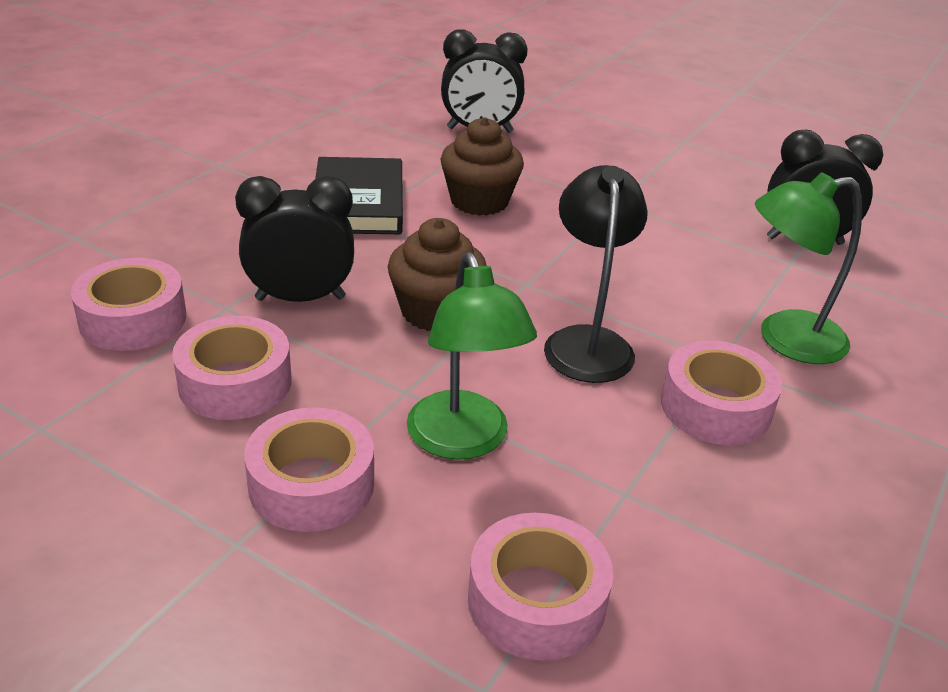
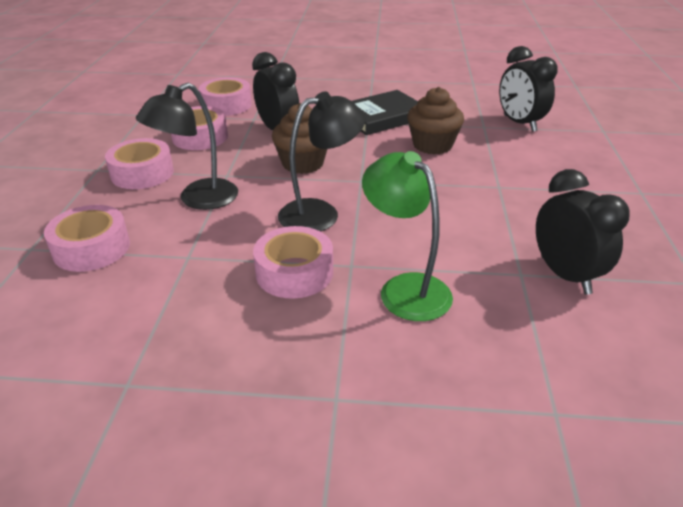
camera: 65 degrees right, 0 degrees up
green lamp [407,252,537,460] -> black lamp [136,83,238,210]

